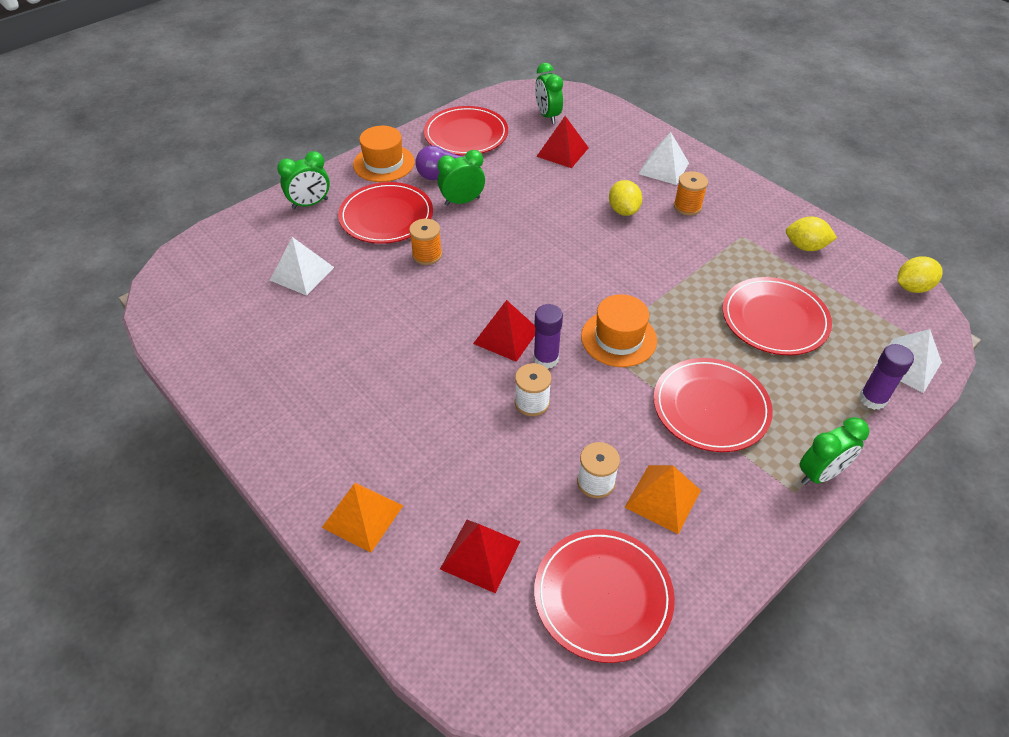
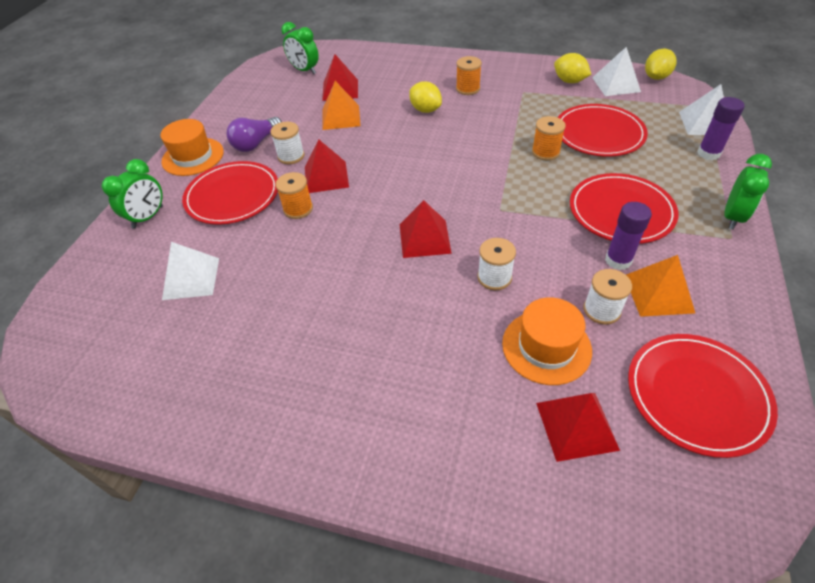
camera: 30 degrees left, 0 degrees up
orange pyramid [322,483,403,553] -> orange pyramid moved to [323,81,361,130]
red plate [424,106,508,155] -> none
green clock [438,150,485,206] -> white spool [270,122,305,164]
purple glue stick [533,304,563,369] -> purple glue stick moved to [605,202,652,270]
orange hat [581,294,657,367] -> orange hat moved to [502,297,592,385]
white pyramid [638,132,689,185] -> white pyramid moved to [592,47,641,96]
yellow lemon [786,216,837,251] -> yellow lemon turned 60 degrees clockwise [554,53,591,83]
none -> red pyramid [305,139,349,193]
none -> orange spool [532,116,566,160]

